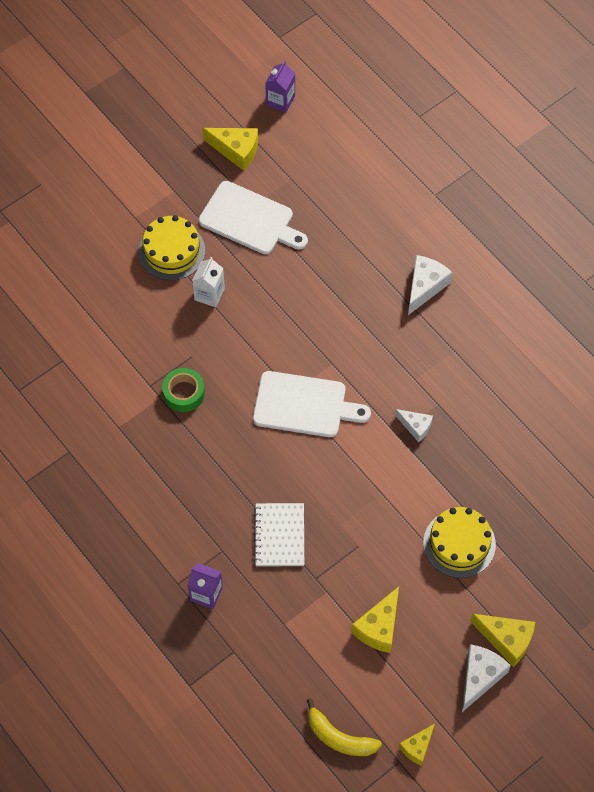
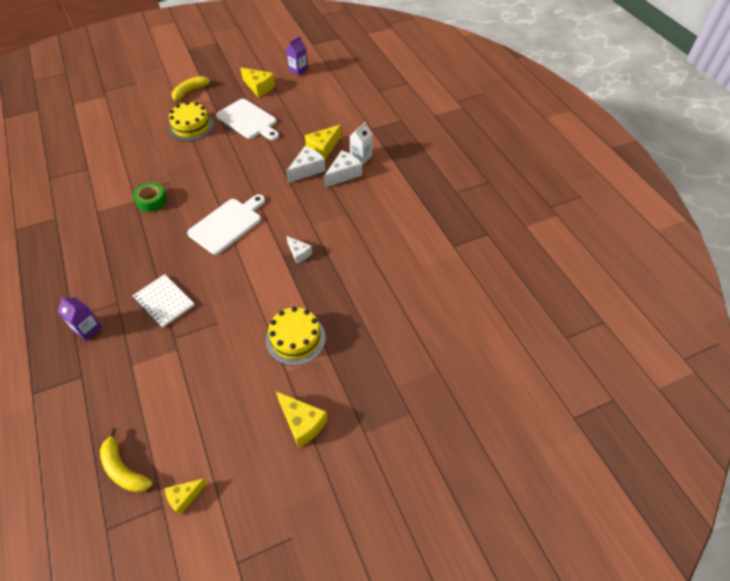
camera: 15 degrees right, 10 degrees down
white carton [192,257,225,307] -> white carton moved to [349,122,372,165]
white cutting board [253,371,371,437] -> white cutting board turned 75 degrees counterclockwise [187,194,265,255]
white notebook [254,503,304,566] -> white notebook turned 60 degrees counterclockwise [132,274,195,328]
yellow cheese [351,586,399,653] -> yellow cheese moved to [305,124,341,159]
white cheese [462,644,511,712] -> white cheese moved to [286,146,326,183]
none -> yellow banana [172,76,216,101]

